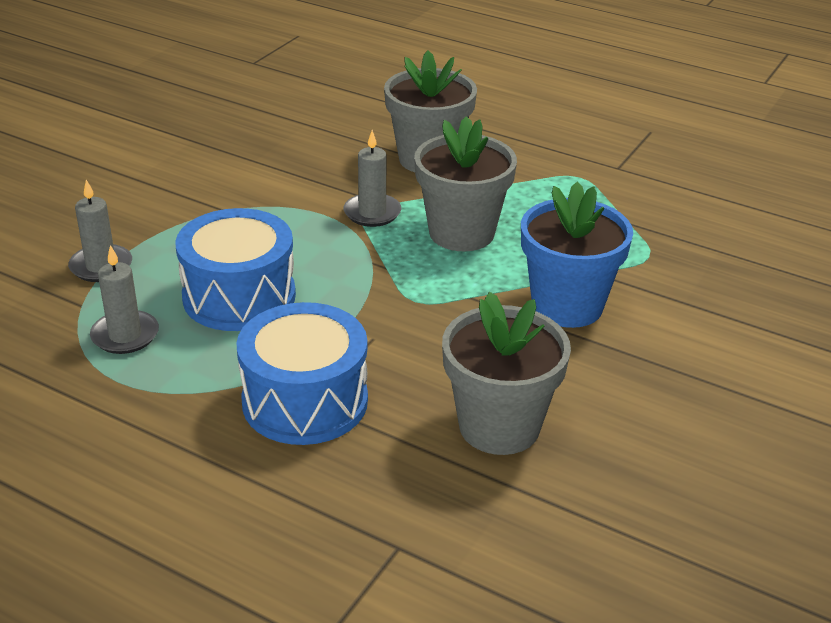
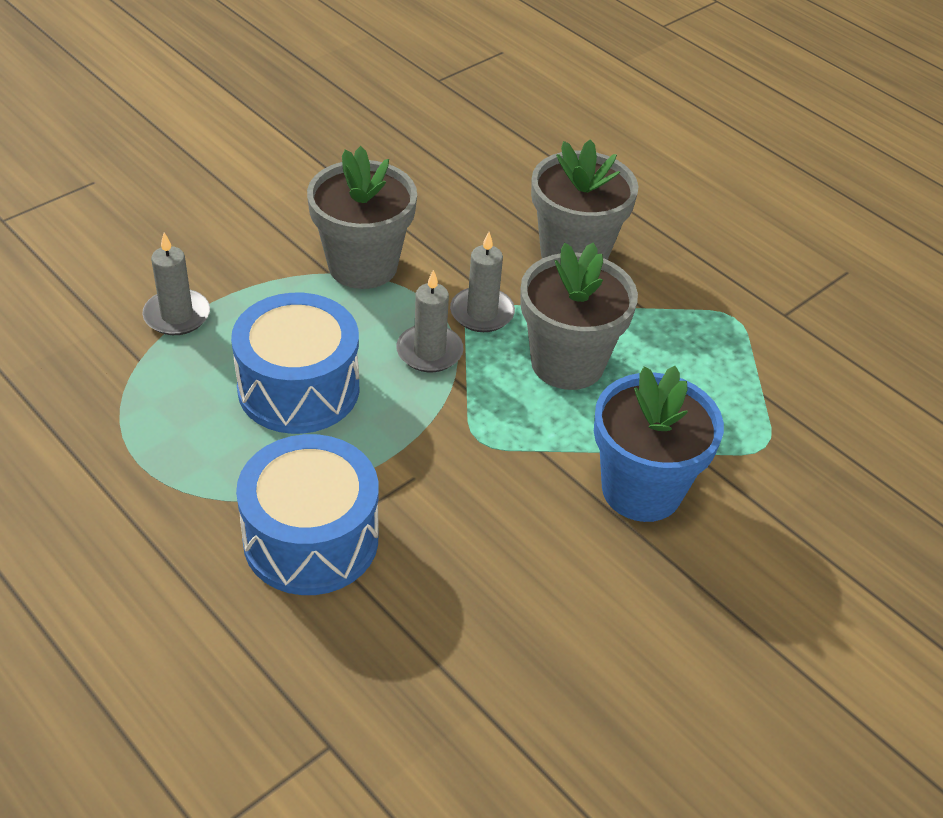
camera: 15 degrees right, 10 degrees up
grey candle [90,245,159,354] -> grey candle moved to [396,270,463,372]
grey flower pot [442,292,571,455] -> grey flower pot moved to [307,146,417,289]

